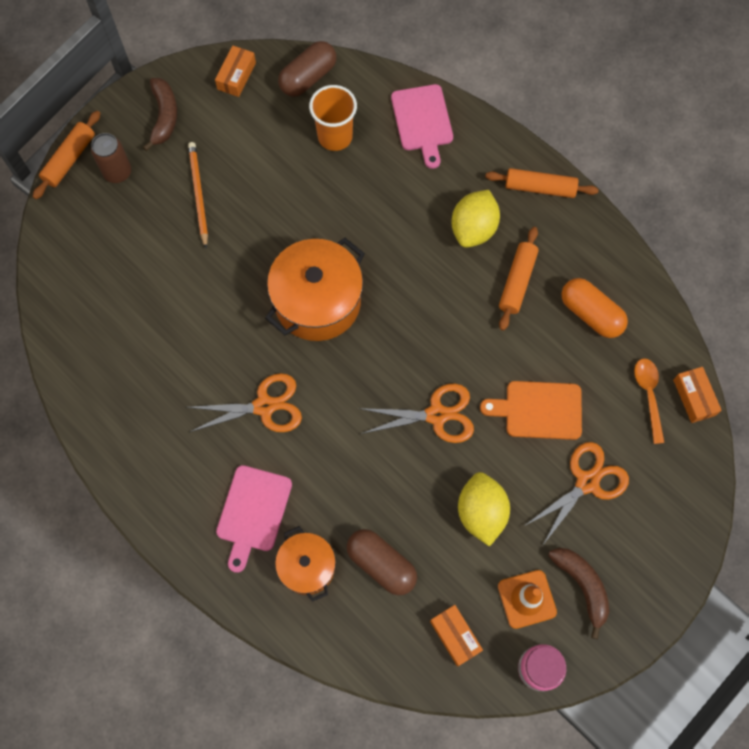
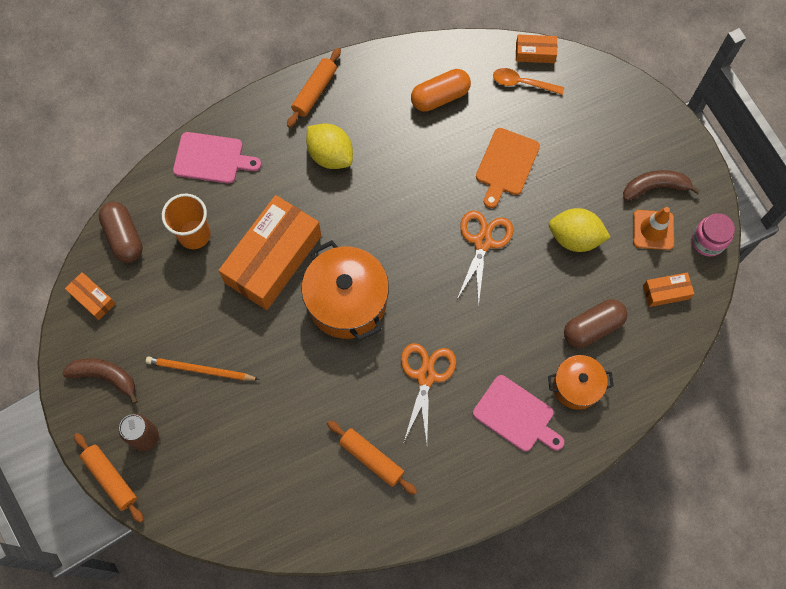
camera: 70 degrees left, 0 degrees up
orange rolling pin [499,227,539,331] -> orange rolling pin moved to [327,421,417,495]
orange scissors [524,442,629,545] -> none
none -> orange box [218,195,321,310]

